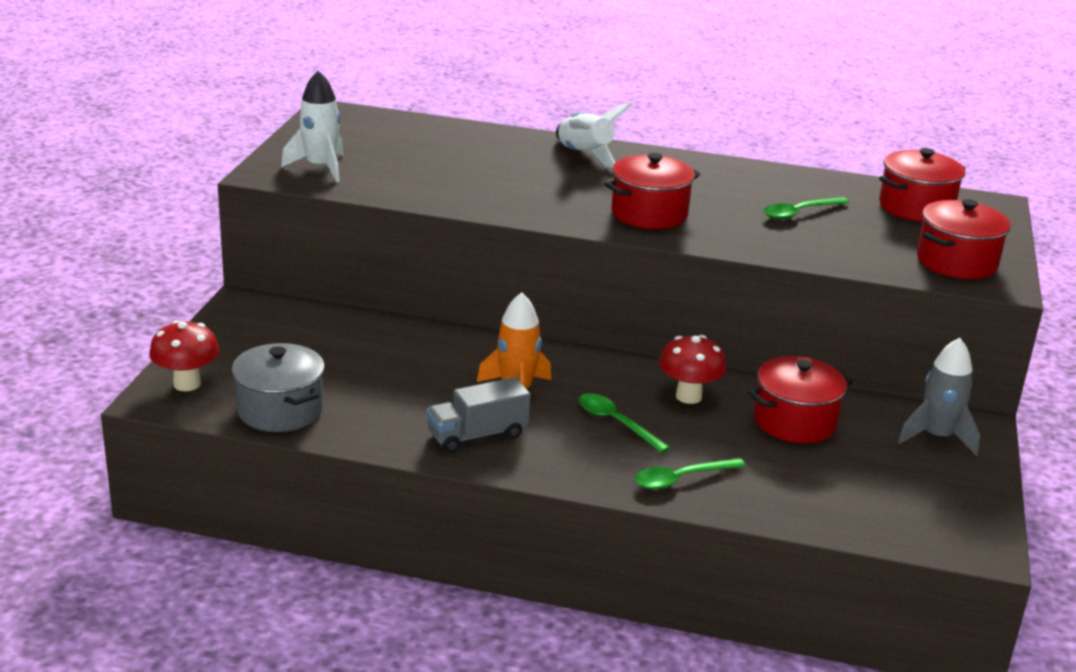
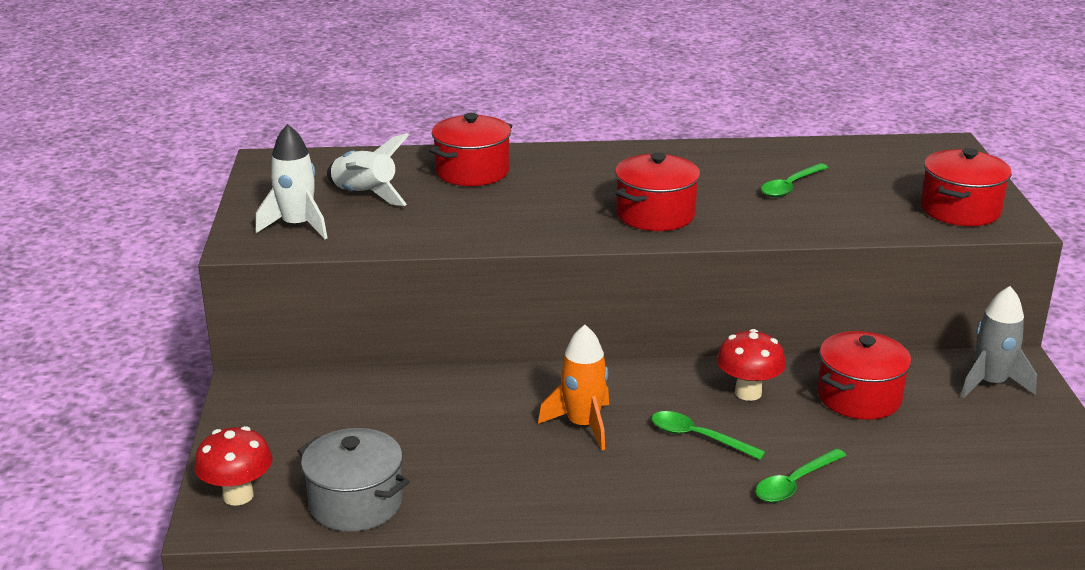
camera: 15 degrees left, 0 degrees up
grey truck [427,377,531,453] -> none
white rocket [556,103,632,168] -> white rocket moved to [327,133,409,206]
red pot [879,148,966,222] -> red pot moved to [429,113,512,186]

